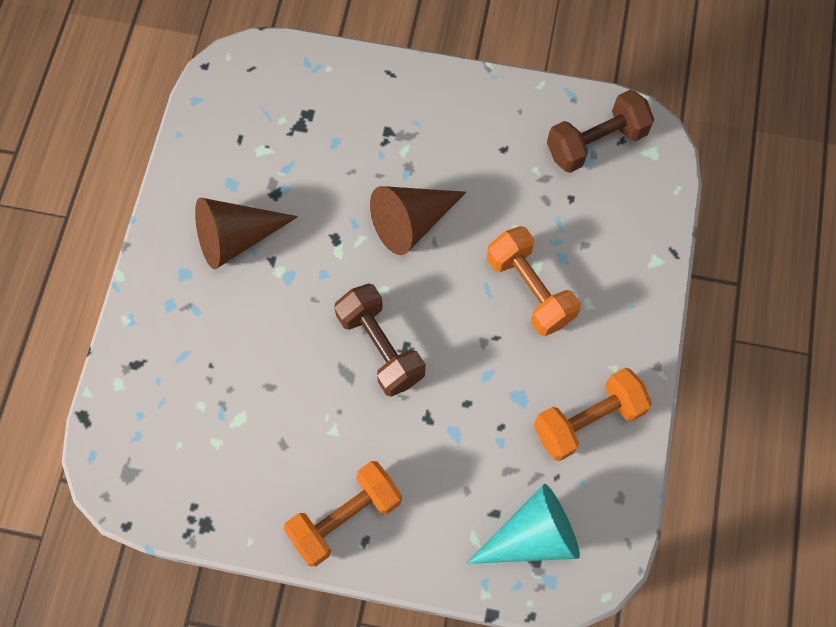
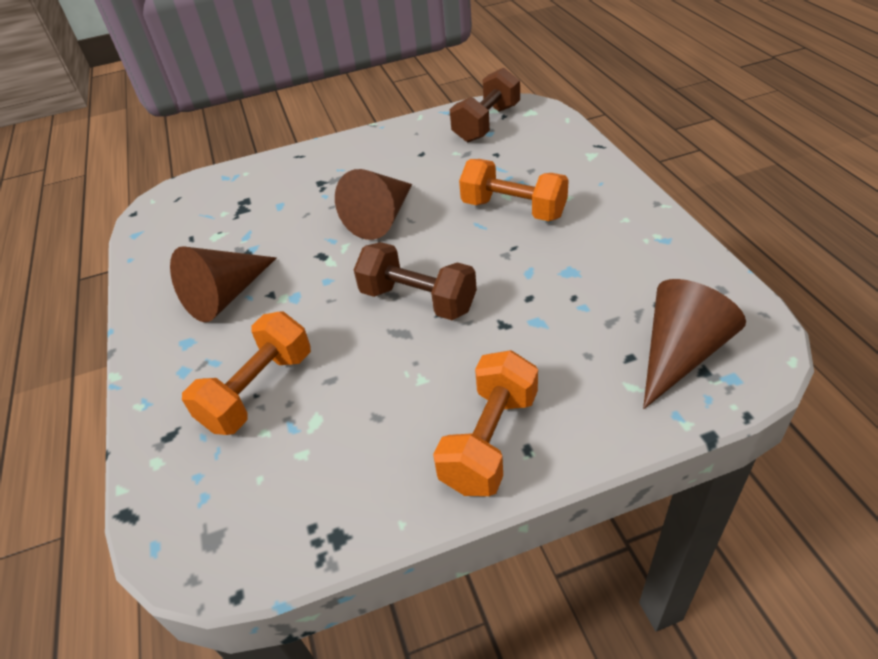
camera: 25 degrees left, 25 degrees down
turquoise cone [467,484,580,564] -> brown cone [643,279,746,409]
orange dumbbell [534,368,652,461] -> orange dumbbell moved to [182,312,311,435]

